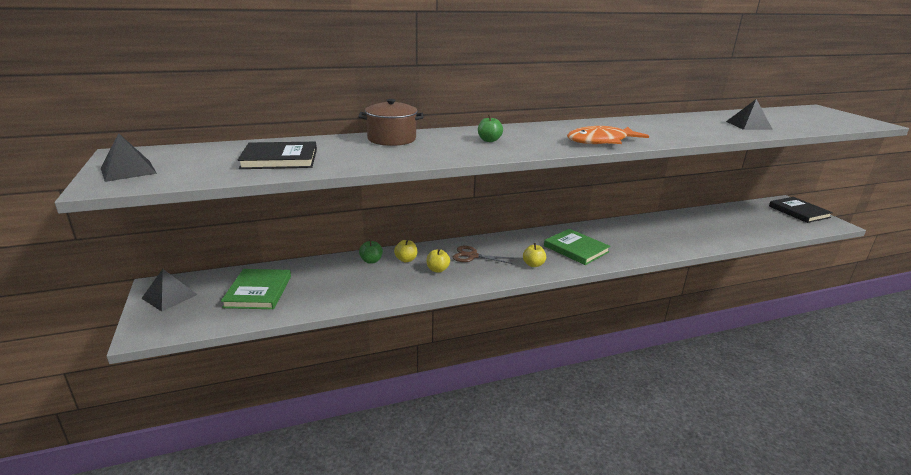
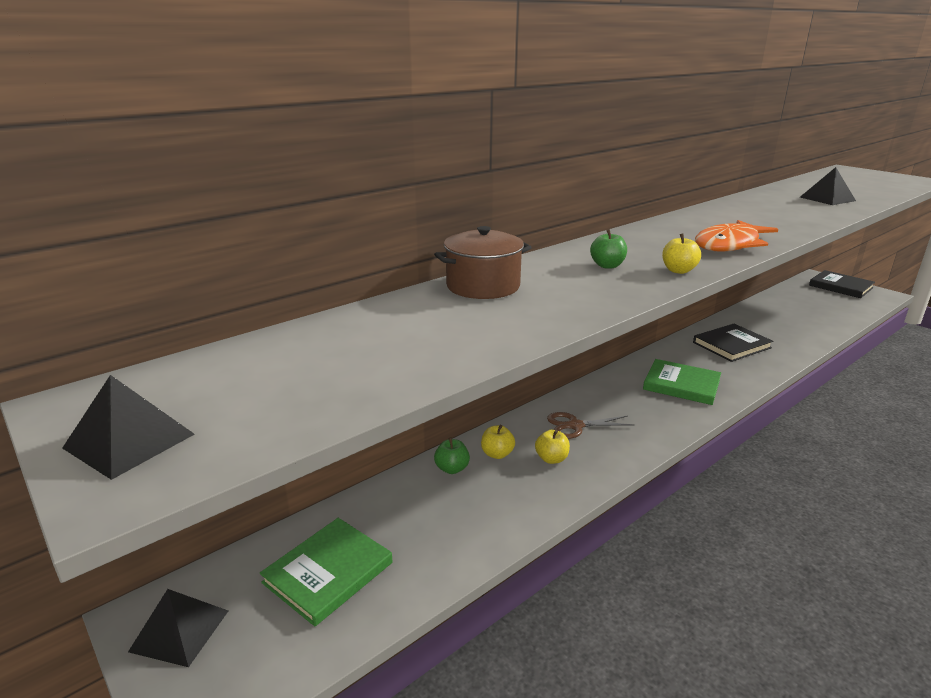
camera: 20 degrees left, 0 degrees up
green book [221,269,291,309] -> green book turned 60 degrees clockwise [260,518,393,626]
black book [237,142,317,169] -> black book moved to [693,324,773,362]
yellow apple [523,243,546,267] -> yellow apple moved to [662,234,701,274]

